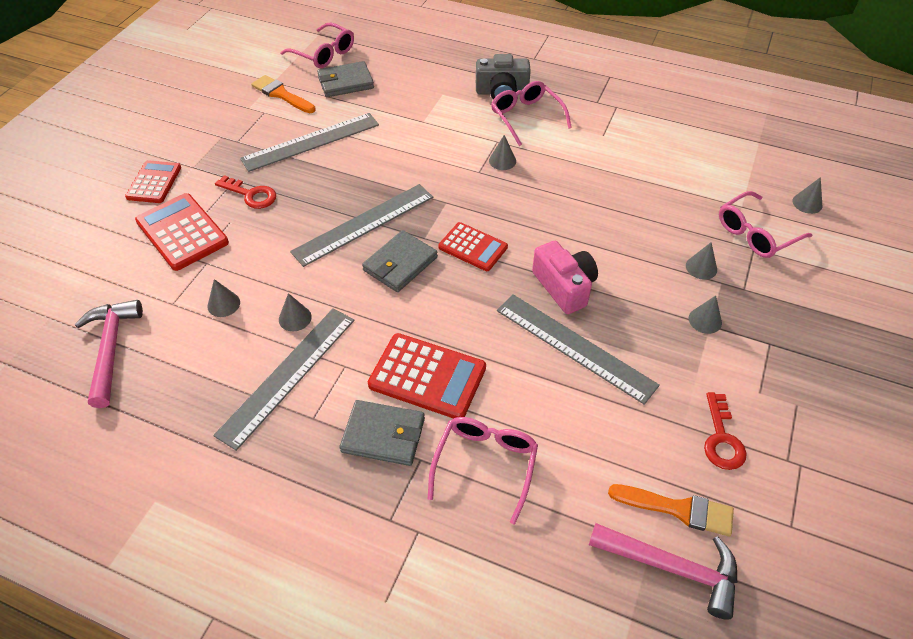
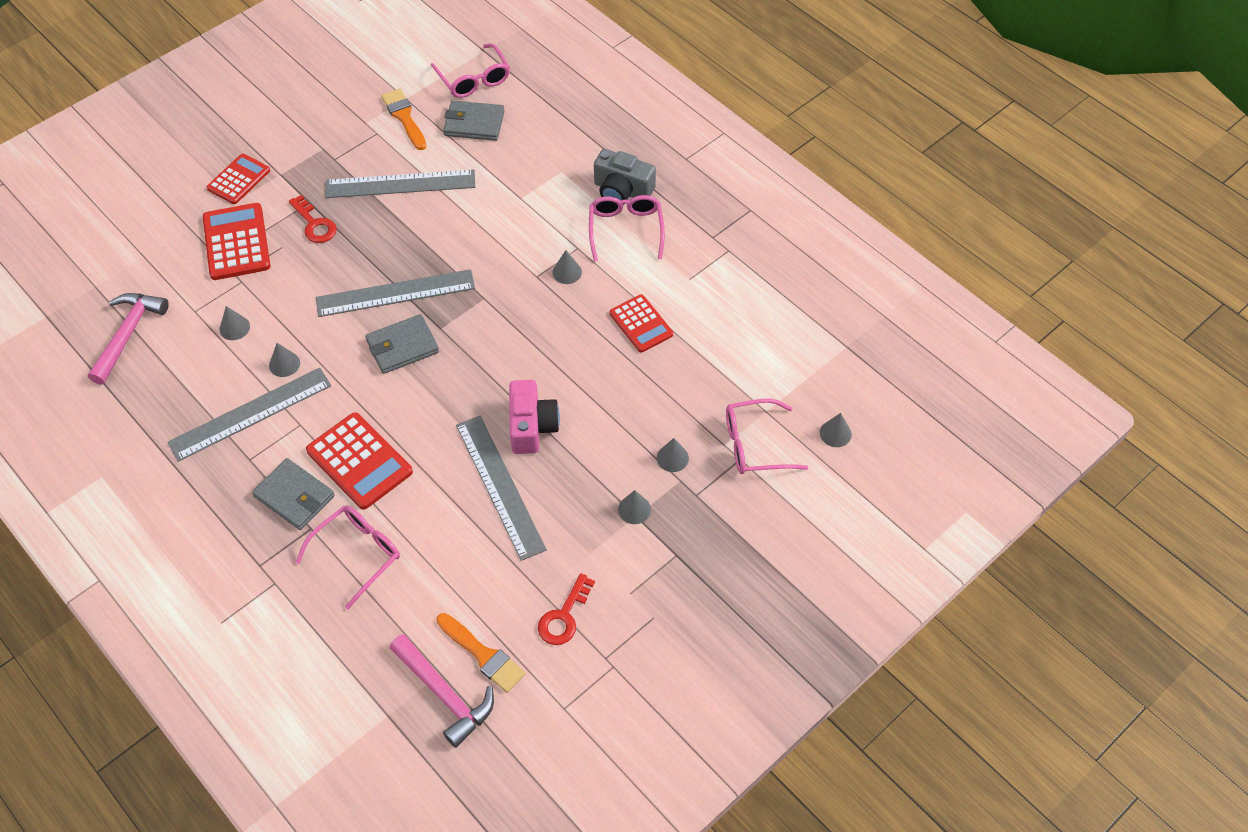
camera: 25 degrees right, 5 degrees up
red calculator [438,222,508,271] -> red calculator moved to [610,294,673,352]

